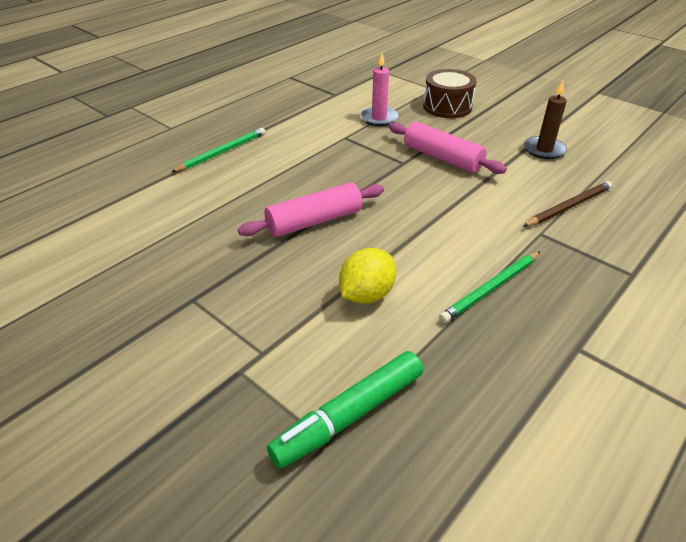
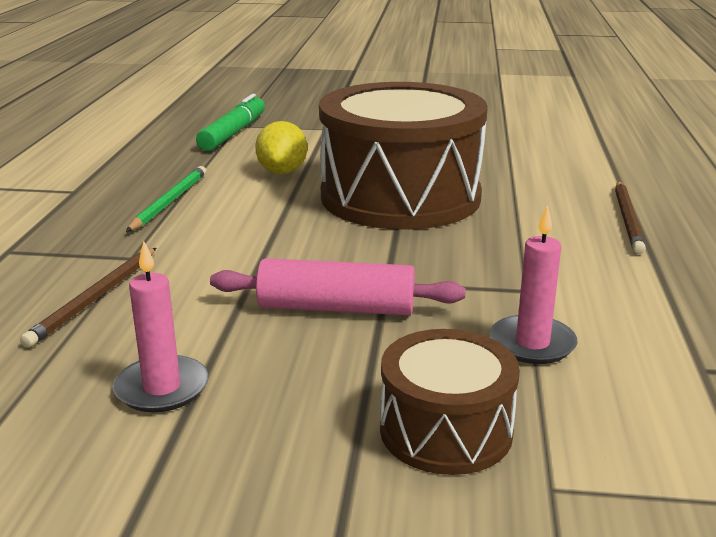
camera: 145 degrees right, 15 degrees down
green pencil [171,128,265,172] -> brown pencil [615,181,646,254]
pink rolling pin [238,182,384,237] -> brown drum [319,82,488,230]
brown candle [524,81,567,159] -> pink candle [113,241,209,412]

